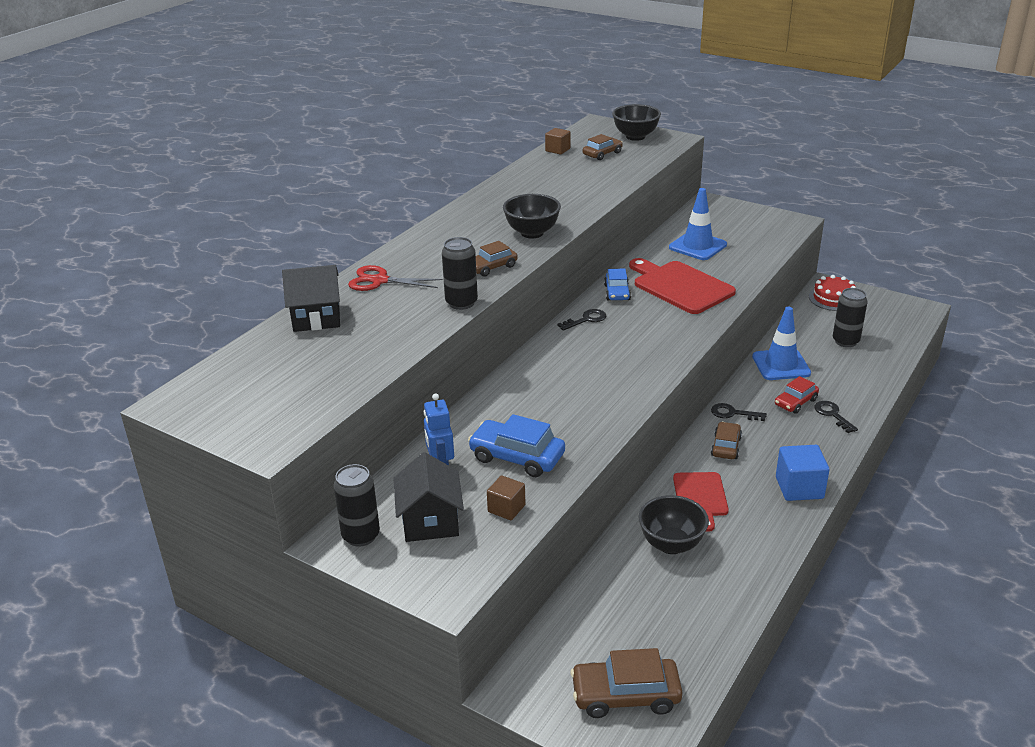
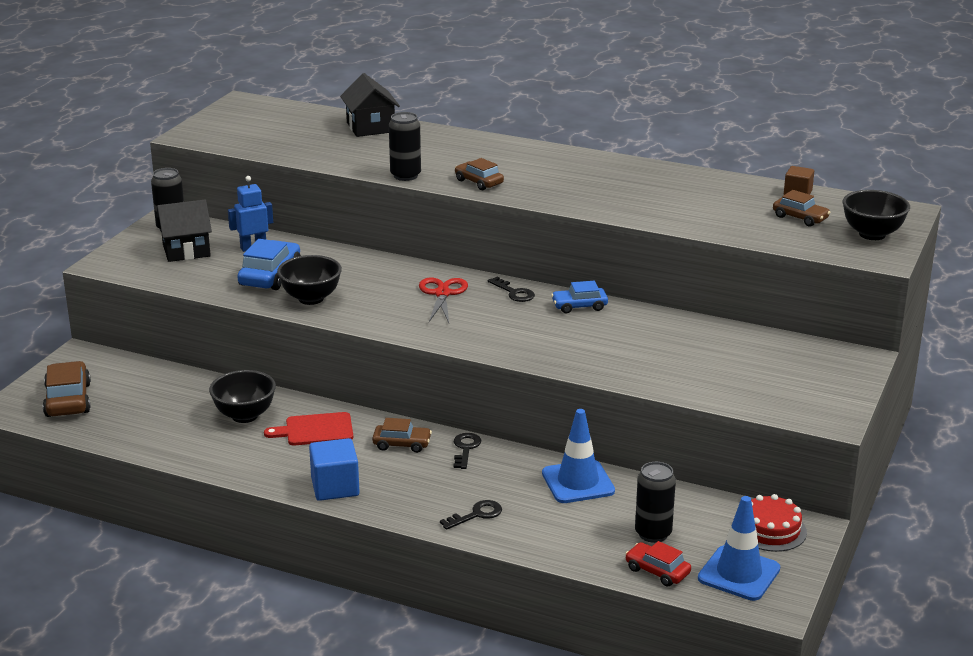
camera: 80 degrees right, 5 degrees down
red scissors [348,265,443,291] -> red scissors moved to [419,278,468,323]
brown cube [487,475,525,520] -> none
black bowl [503,194,561,238] -> black bowl moved to [277,255,342,305]
red cutting board [629,258,736,314] -> none
blue traffic cone [669,188,727,260] -> blue traffic cone moved to [698,496,780,601]
red car [775,376,819,414] -> red car moved to [625,541,691,587]

